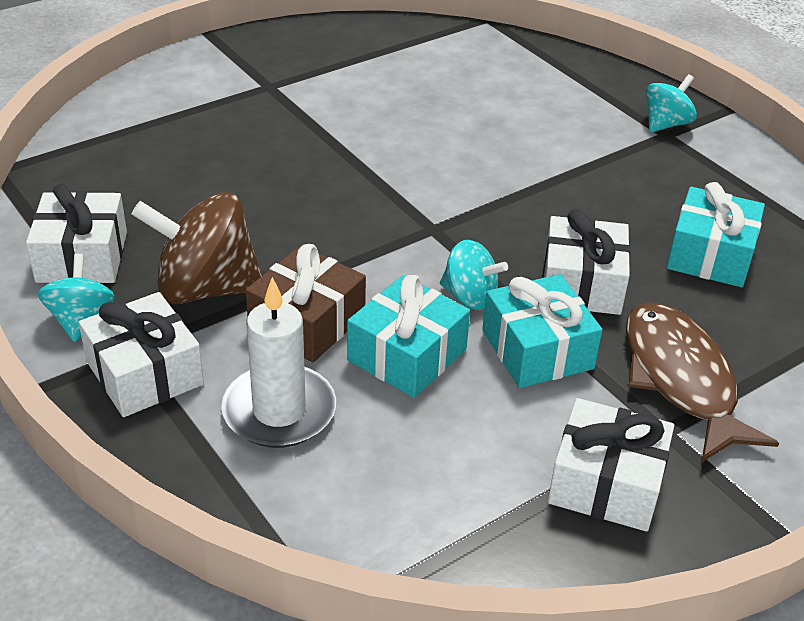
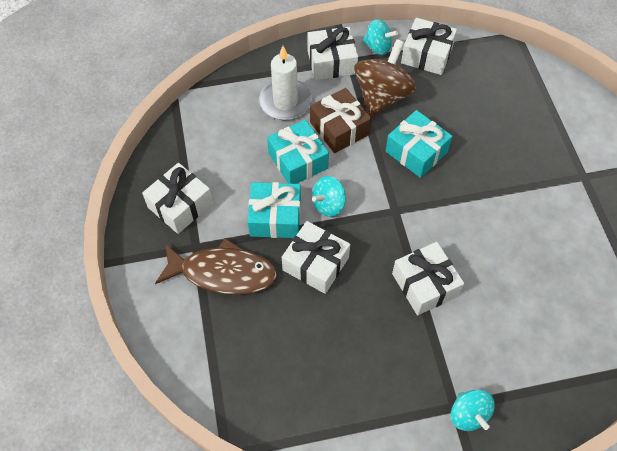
camera: 115 degrees right, 20 degrees up
turquoise gift [667,182,765,287] -> turquoise gift moved to [386,110,452,178]
none -> white gift [392,242,464,315]

